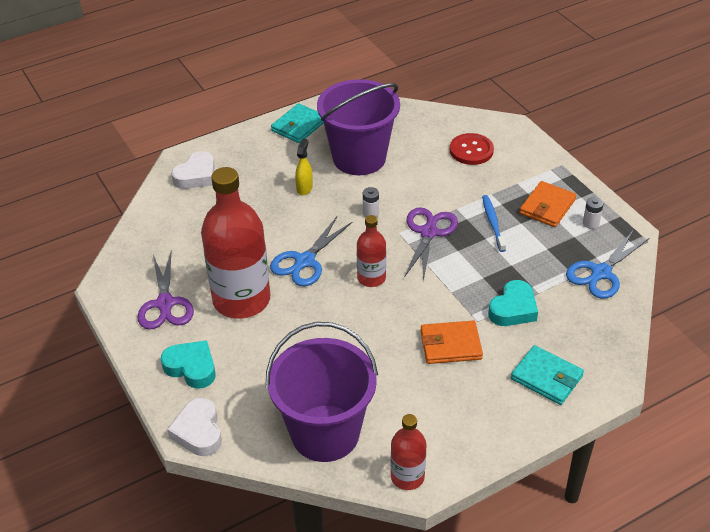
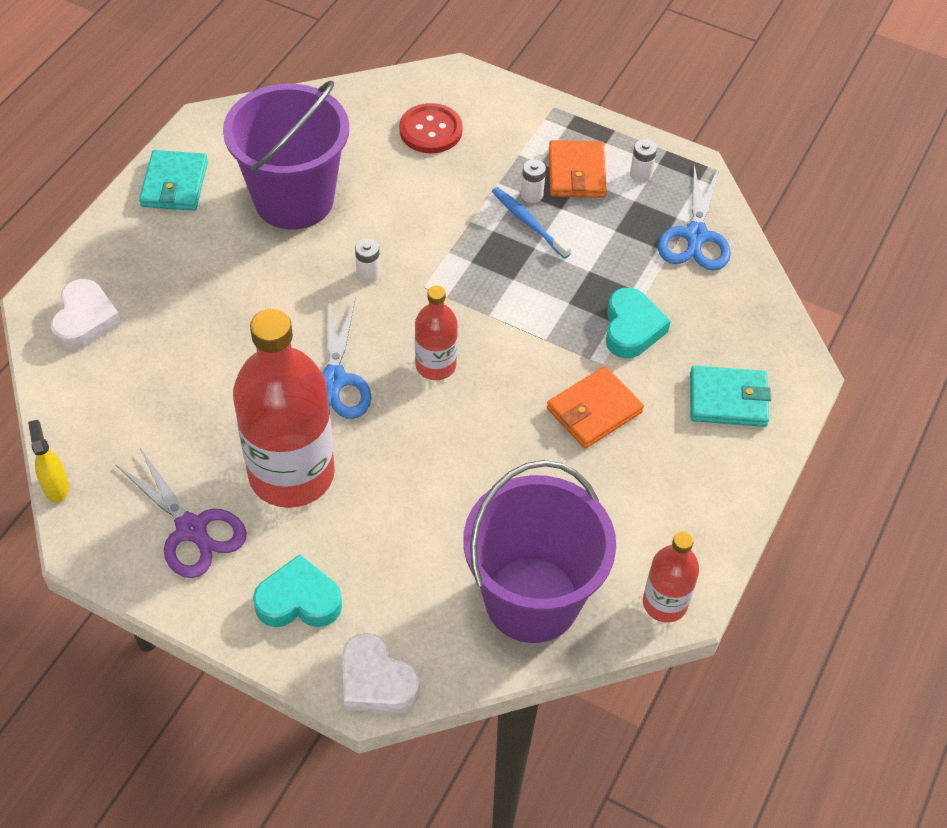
camera: 35 degrees left, 10 degrees up
yellow spray bottle [295,139,313,195] -> yellow spray bottle moved to [28,420,69,503]
purple scissors [404,207,458,281] -> none
none -> white battery [521,159,546,203]

